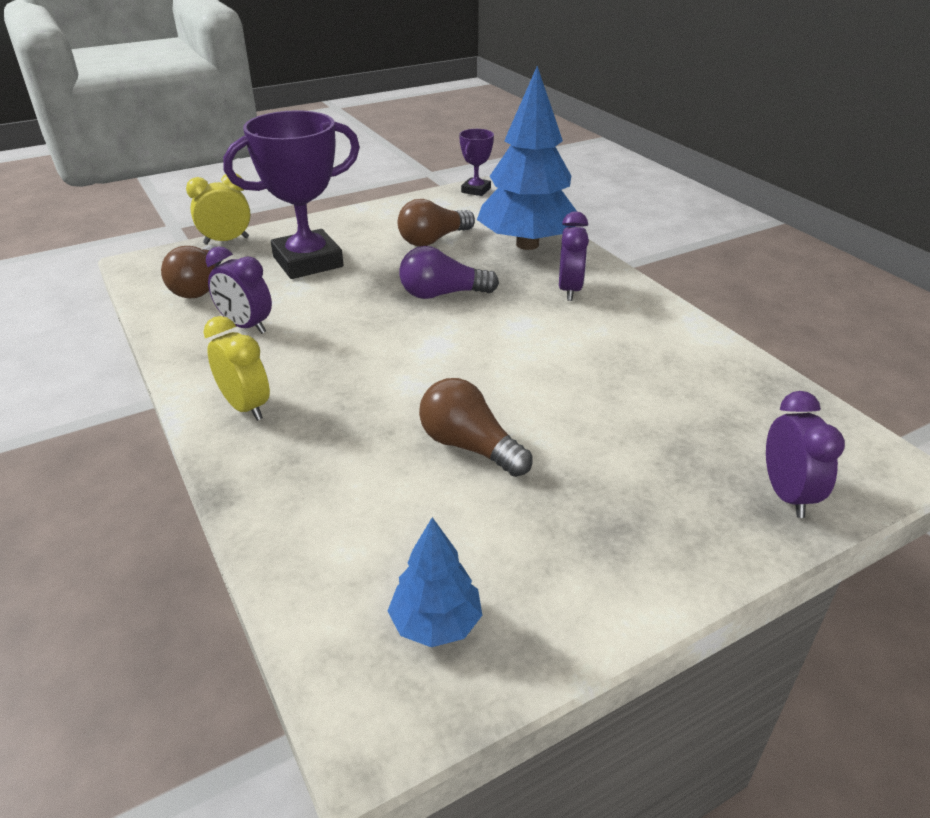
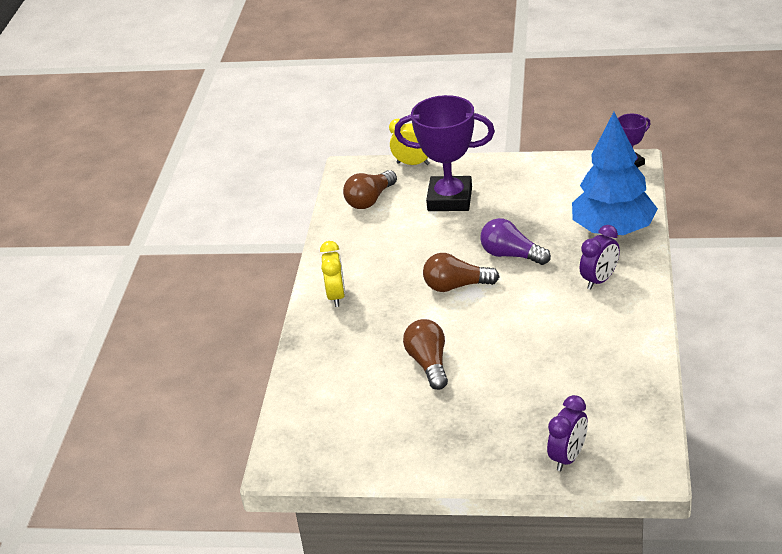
camera: 40 degrees right, 0 degrees up
purple clock [206,246,272,334] -> none
blue tree [388,517,482,647] -> none
brown light bulb [398,199,475,246] -> brown light bulb moved to [423,253,500,292]

